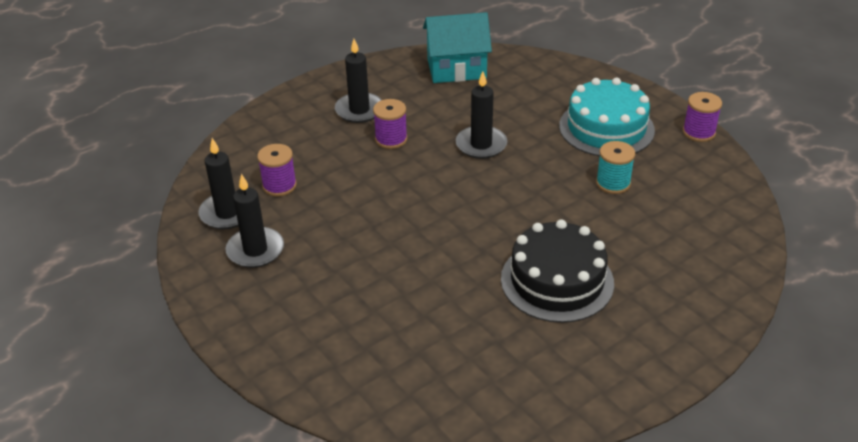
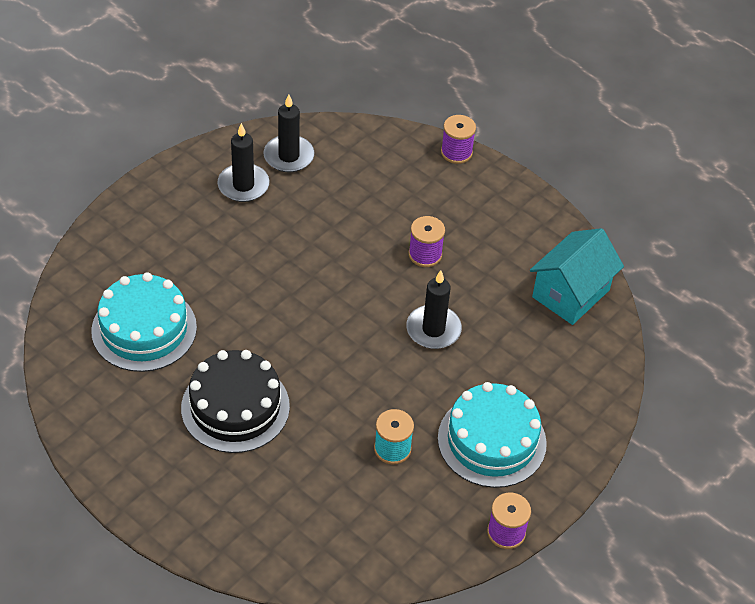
camera: 75 degrees right, 10 degrees up
purple spool [257,144,297,196] -> purple spool moved to [441,115,476,164]
black candle [335,39,382,123] -> none
turquoise house [423,12,492,83] -> turquoise house turned 60 degrees clockwise [530,228,624,325]
none -> turquoise cake [91,272,197,372]

